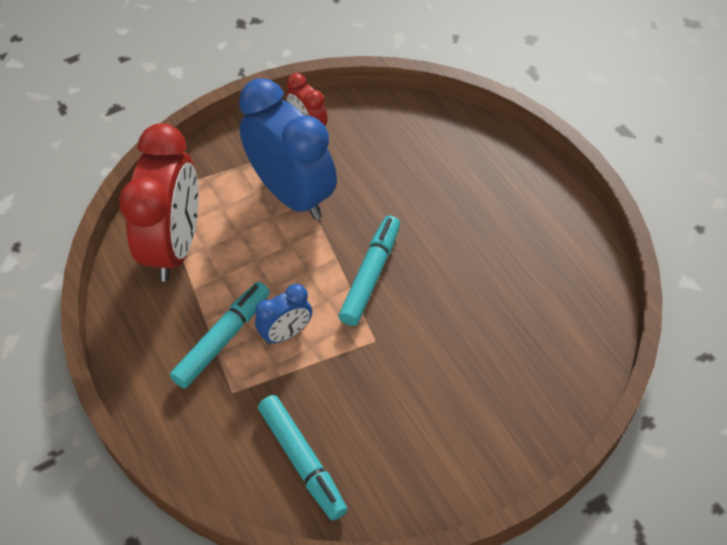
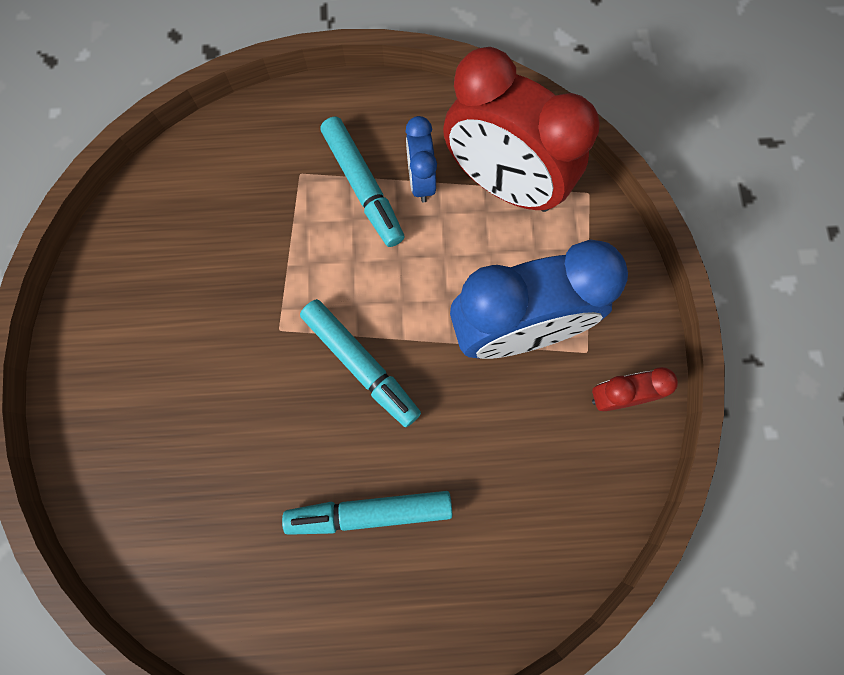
camera: 115 degrees right, 20 degrees up
blue clock [255,284,312,345] -> blue clock moved to [406,116,437,202]
turquoise marker [258,395,348,520] -> turquoise marker moved to [282,491,452,535]

